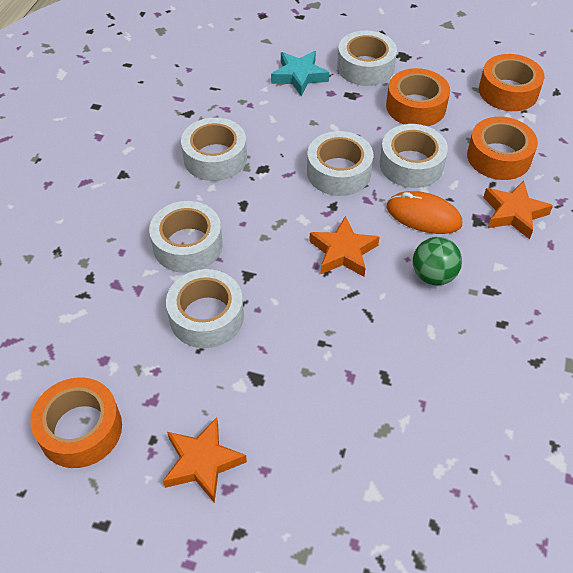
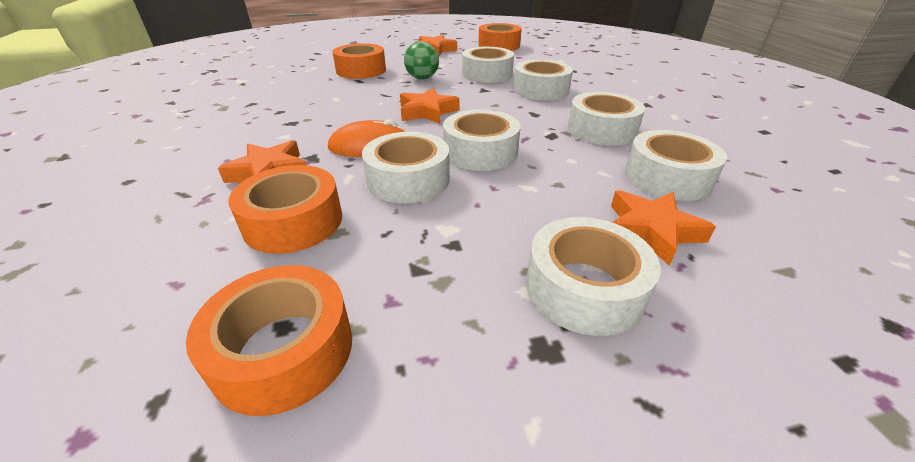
camera: 150 degrees right, 15 degrees down
turquoise star [271,51,329,96] -> orange star [611,190,716,266]
orange tape [386,68,450,126] -> orange tape moved to [332,43,386,79]
green ball [413,237,462,286] -> green ball moved to [404,41,439,79]
none -> white tape [625,130,727,201]

